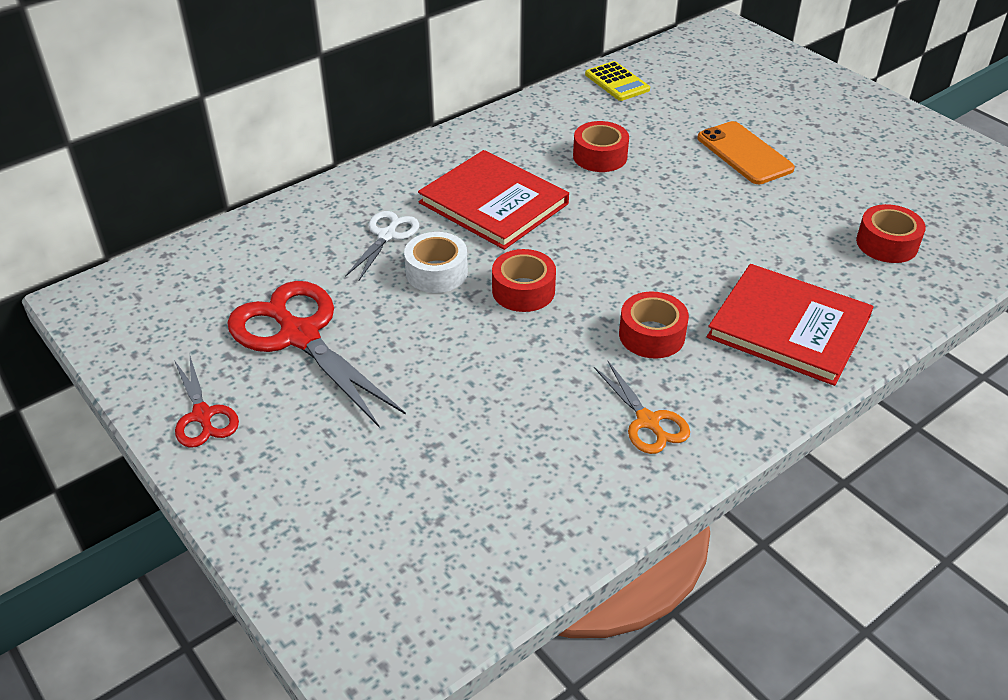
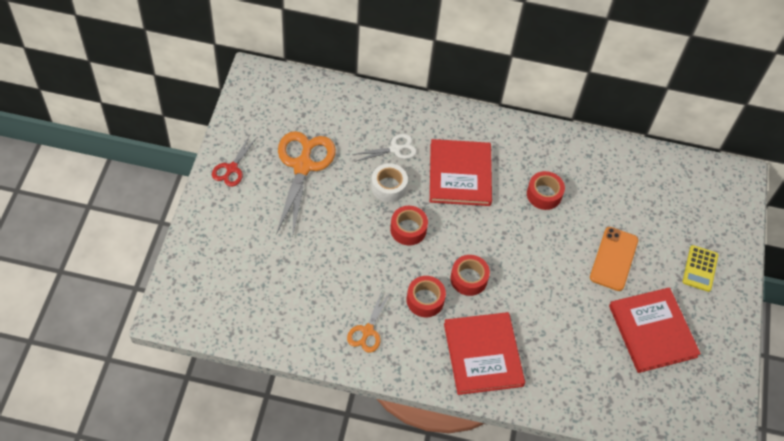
camera: 45 degrees right, 15 degrees up
red scissors [227,281,406,428] -> orange scissors [276,131,336,238]
yellow calculator [585,61,650,101] -> yellow calculator moved to [682,245,718,292]
red tape [856,204,926,263] -> red tape moved to [450,255,490,296]
none -> red book [609,287,701,373]

